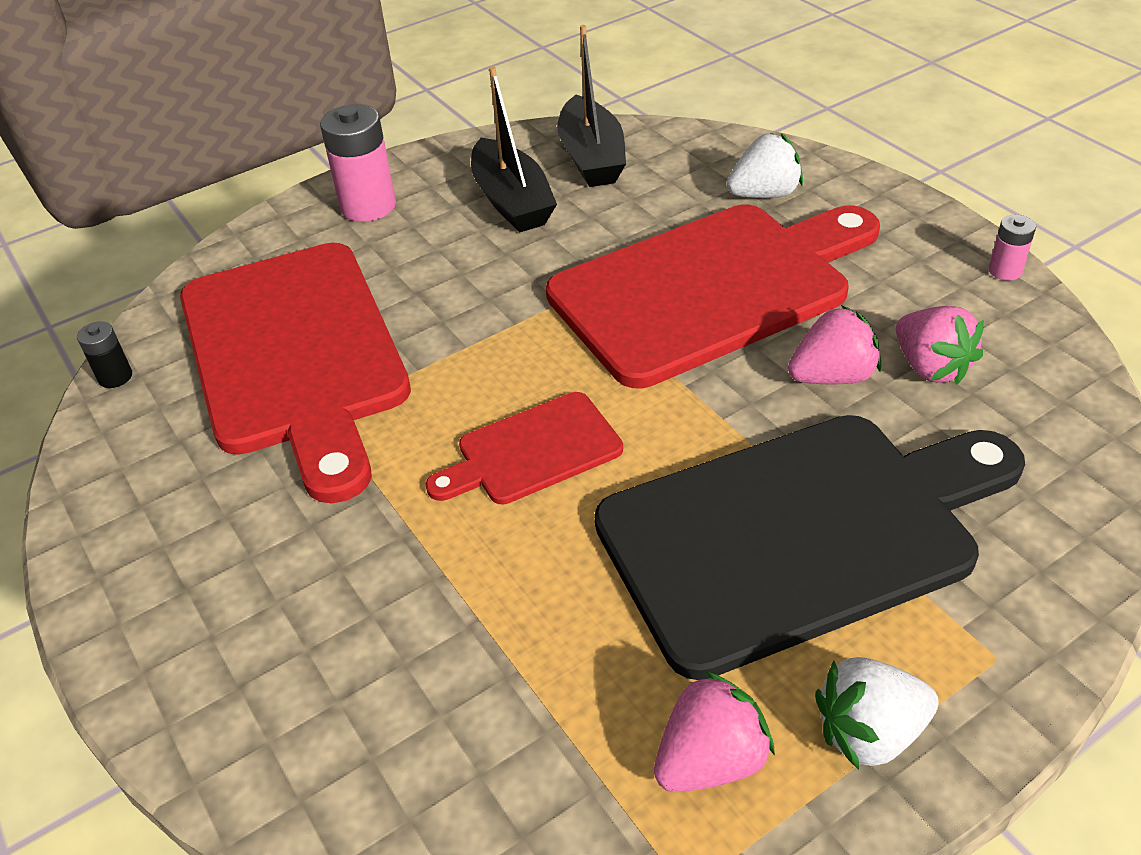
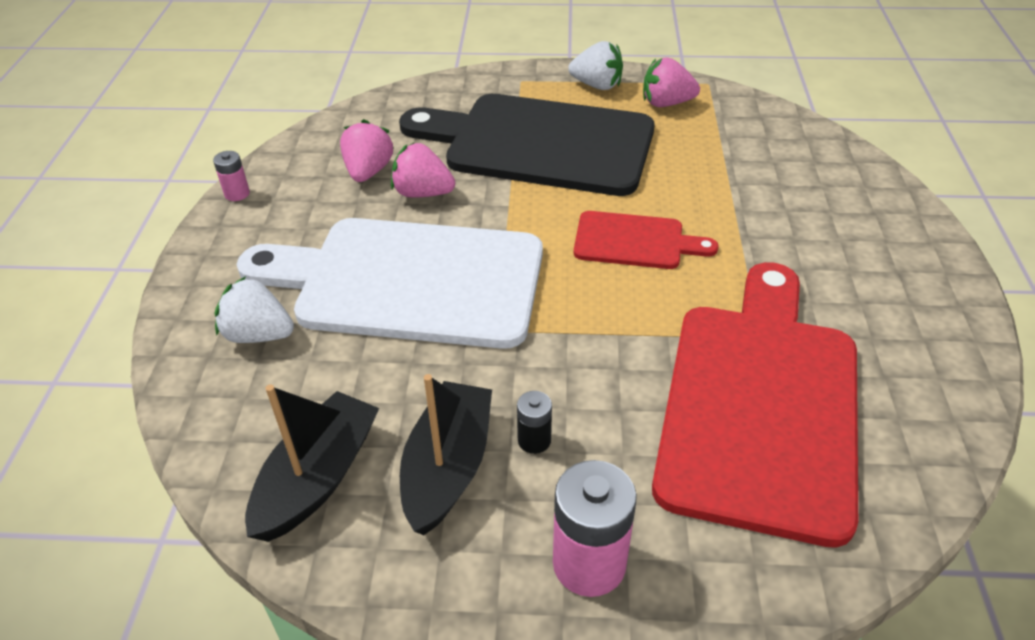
camera: 145 degrees left, 0 degrees up
black battery [77,321,132,388] -> black battery moved to [517,391,552,454]
red cutting board [546,205,880,389] -> white cutting board [237,218,543,349]

